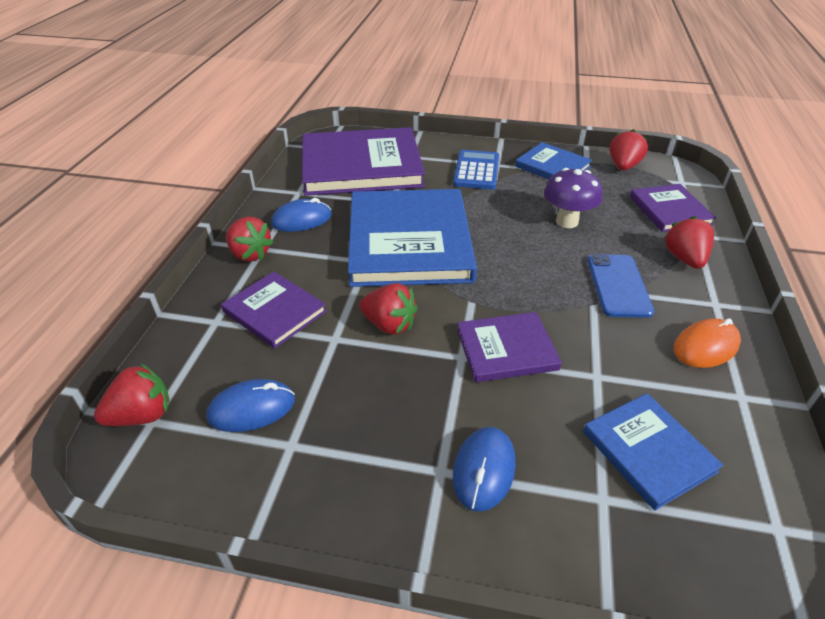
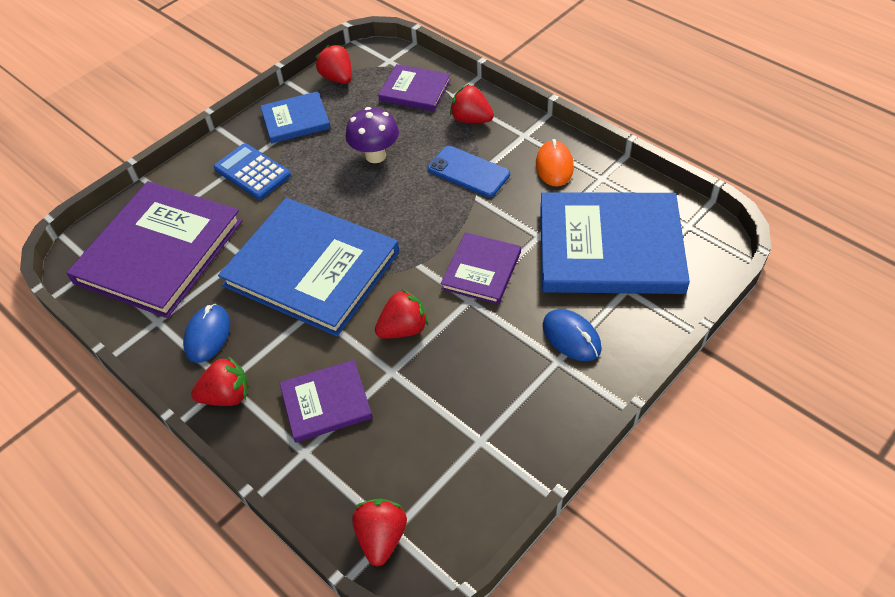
camera: 55 degrees left, 10 degrees up
blue mouse [206,379,295,432] -> none
blue book [583,393,724,511] -> blue book [540,192,690,294], size x1.96

